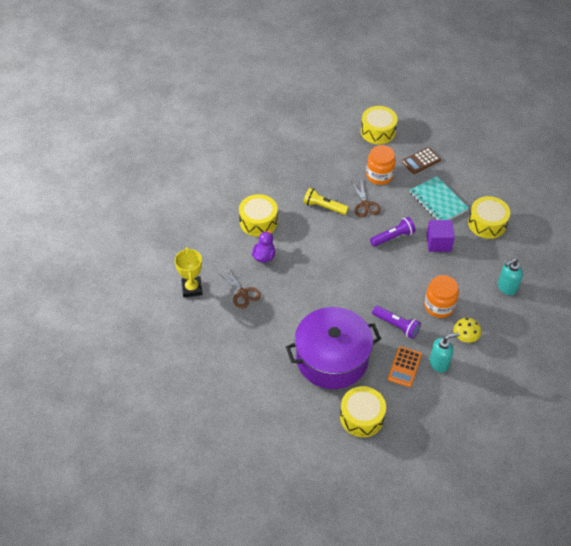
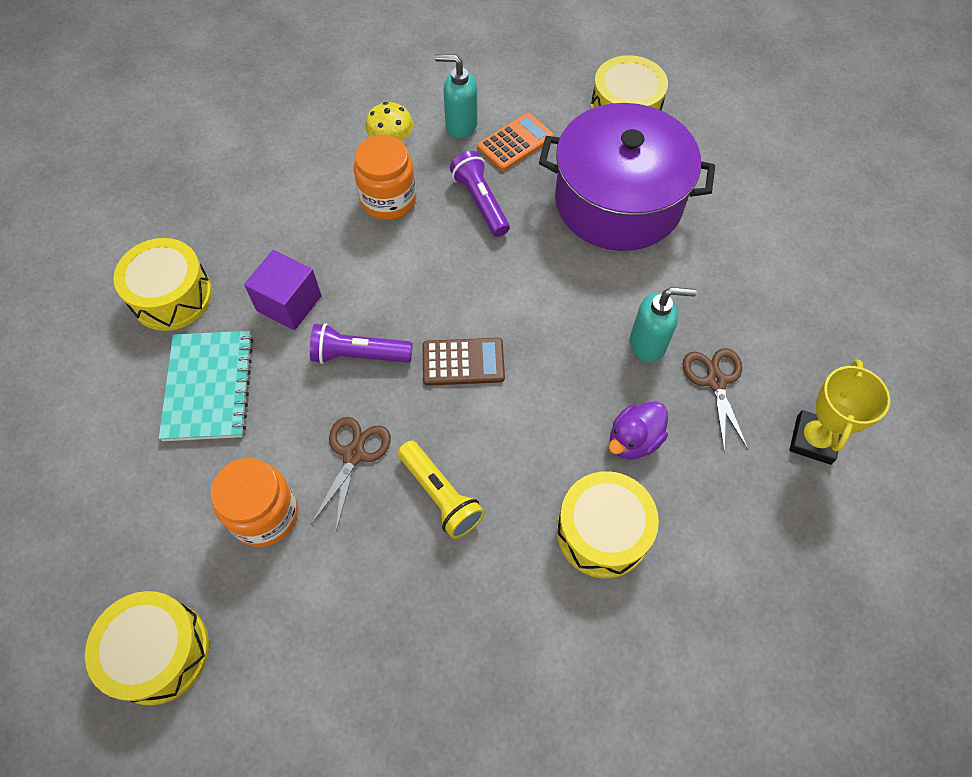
camera: 150 degrees left, 10 degrees up
brown calculator [402,147,441,174] -> brown calculator moved to [423,338,505,386]
turquoise soap dispenser [498,258,523,295] -> turquoise soap dispenser moved to [630,287,697,362]

